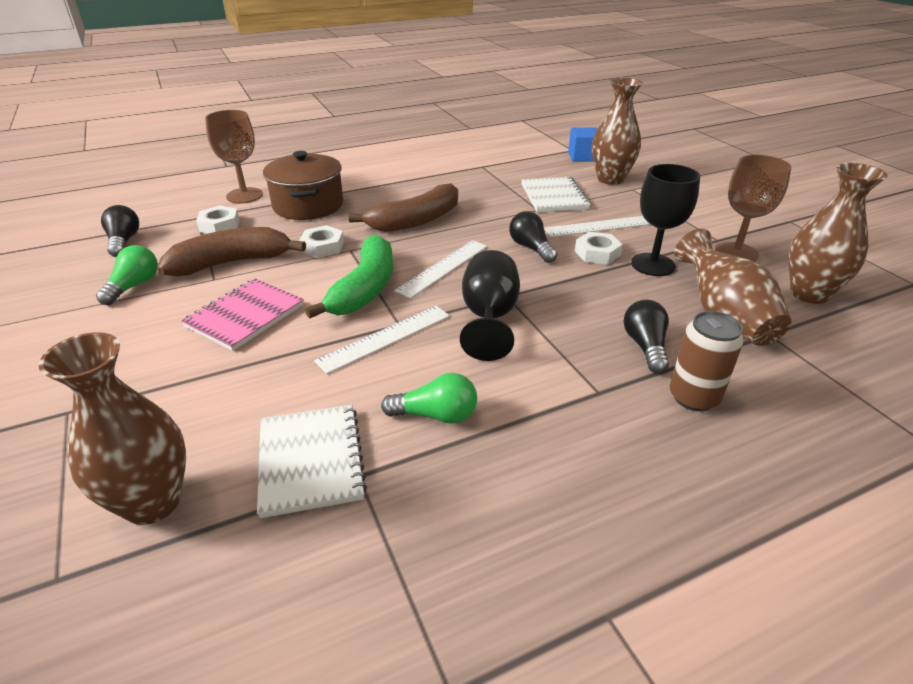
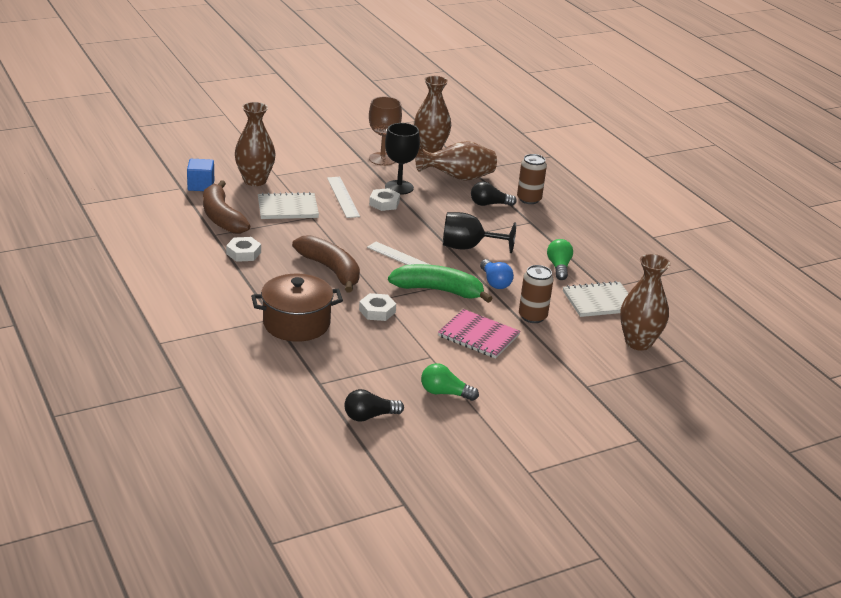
camera: 95 degrees left, 5 degrees down
brown banana [158,227,306,276] -> brown banana moved to [203,180,250,234]
white nut [196,206,240,234] -> white nut moved to [226,237,261,262]
brown goblet [205,110,263,204] -> none
white ruler [314,306,450,374] -> blue light bulb [480,259,514,289]
black light bulb [509,211,558,263] -> none
none -> brown can [519,265,553,323]

